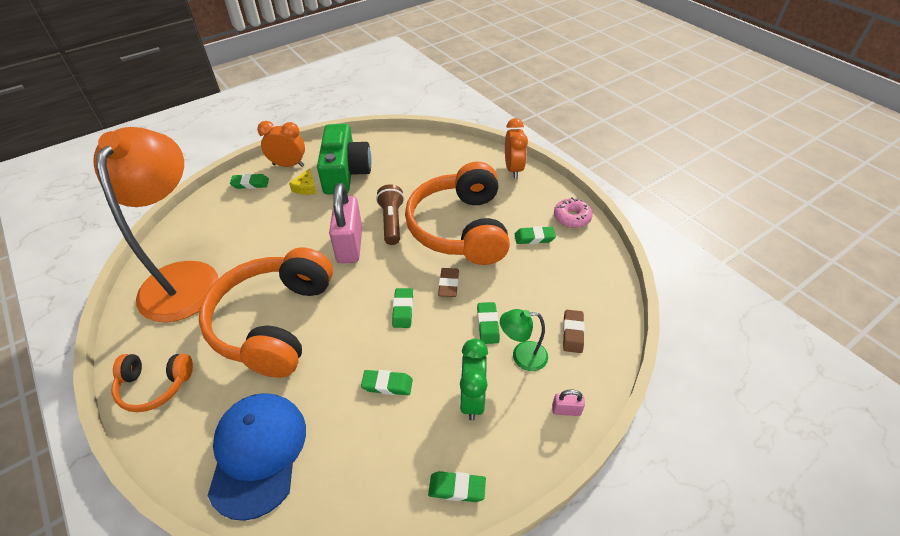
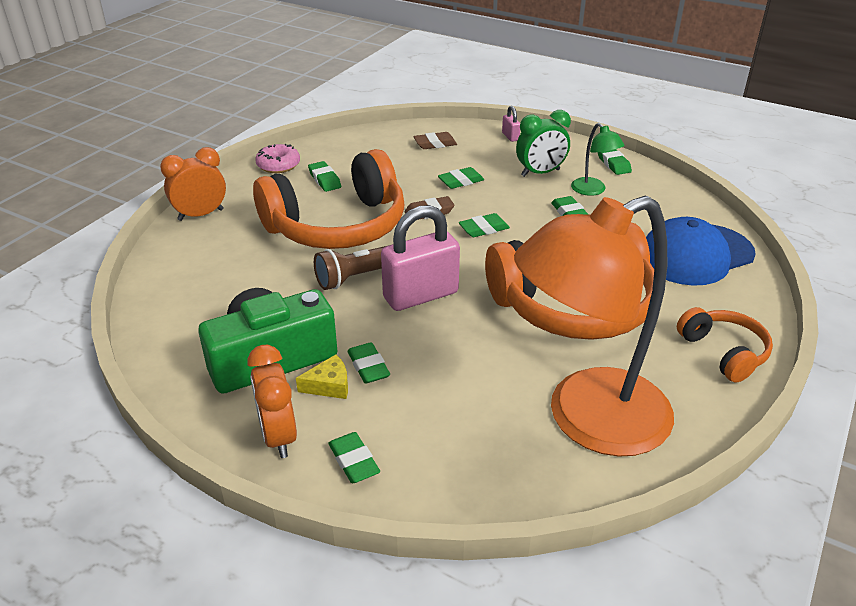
camera: 115 degrees left, 10 degrees down
green lamp [500,309,548,371] -> green lamp moved to [571,123,625,196]
none -> green eraser [348,342,390,384]

